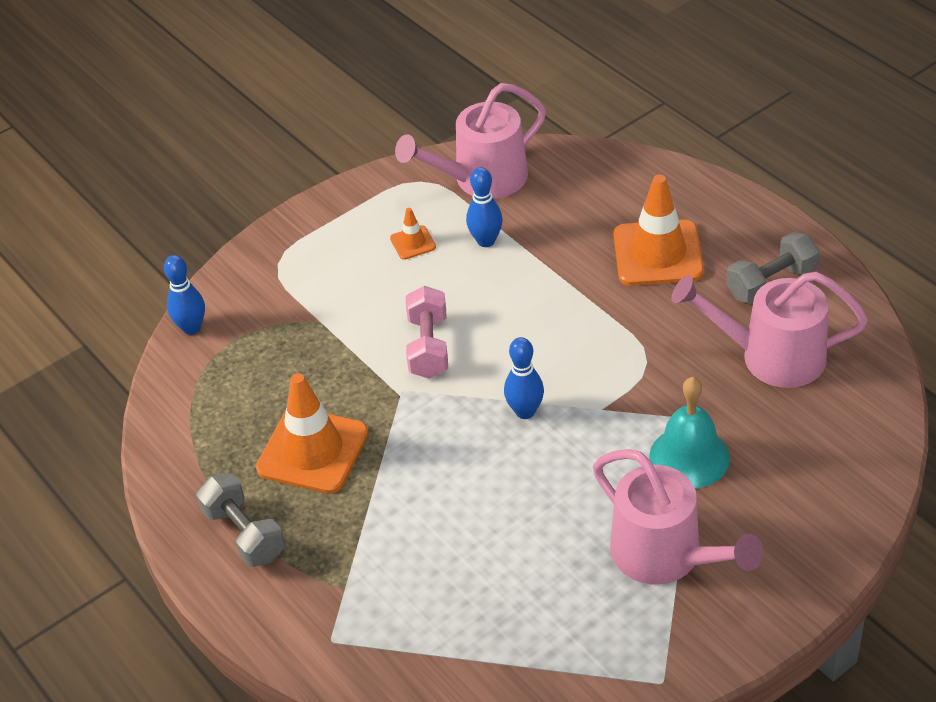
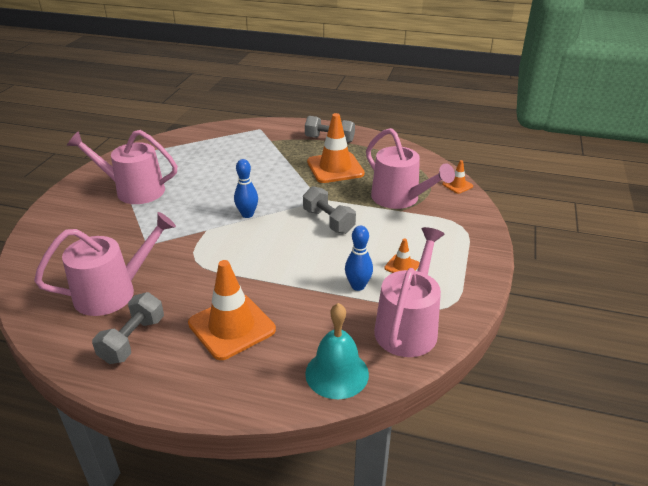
camera: 140 degrees right, 10 degrees down
blue bowling pin [164,255,205,335] -> orange traffic cone [442,160,473,194]
pink dumbbell [406,286,448,379] -> grey dumbbell [303,186,356,234]
turquoise bell [649,377,730,489] -> turquoise bell moved to [305,303,369,399]
none -> pink watering can [366,128,455,209]

